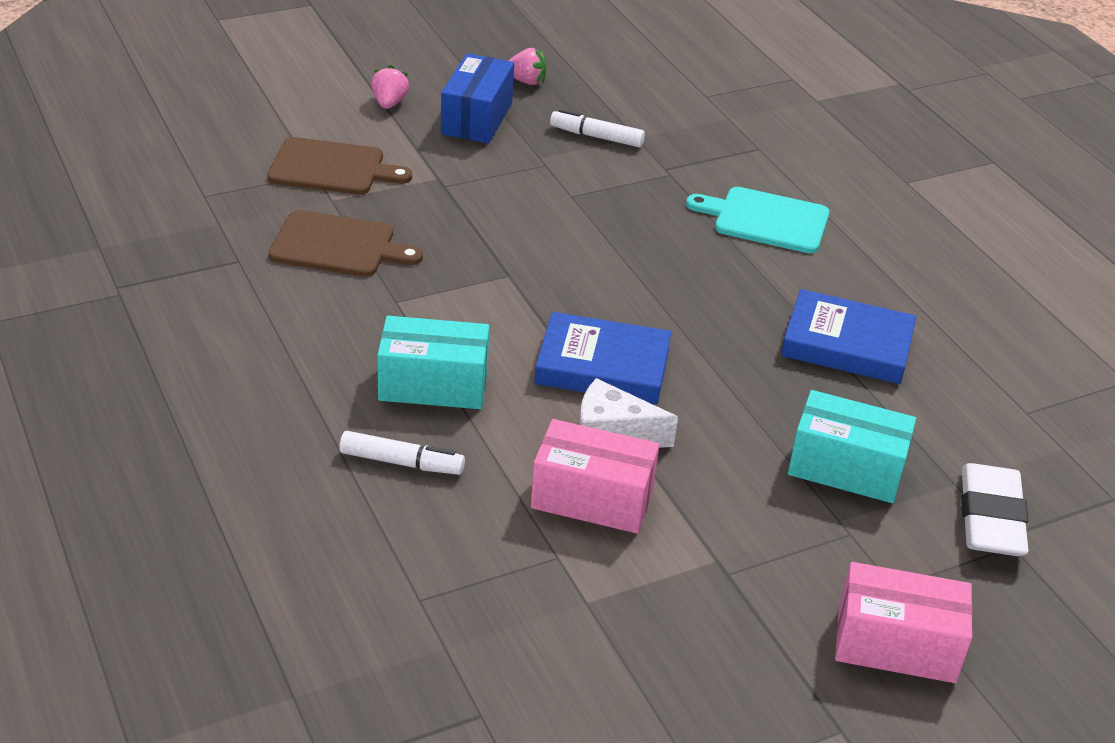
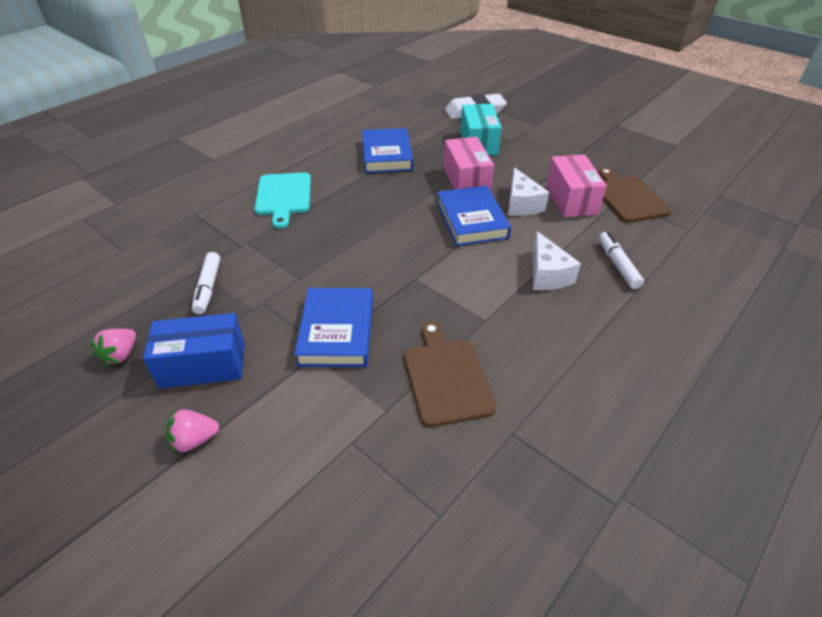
camera: 110 degrees left, 5 degrees up
brown cutting board [267,137,412,195] -> brown cutting board moved to [598,167,671,223]
turquoise box [377,316,490,409] -> white cheese [533,231,581,290]
pink strawberry [508,48,547,85] -> pink strawberry turned 150 degrees counterclockwise [90,328,136,366]
pink box [835,562,973,683] -> pink box moved to [444,137,494,191]
none -> blue book [294,288,373,367]

